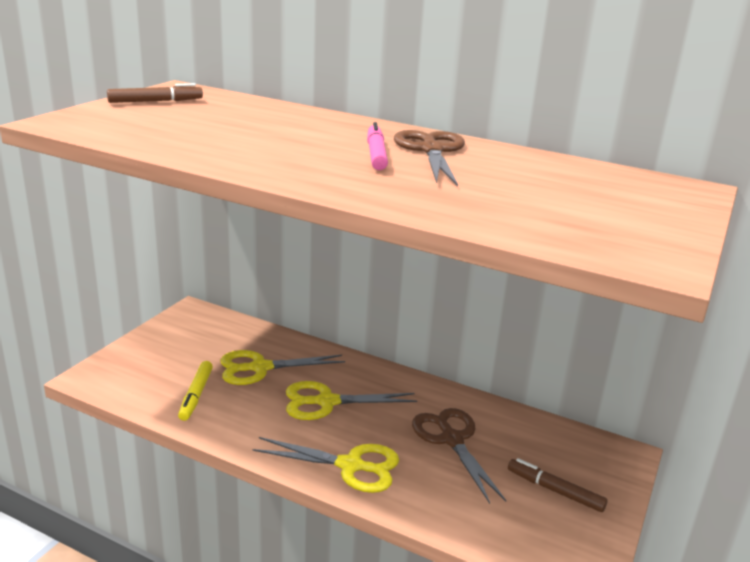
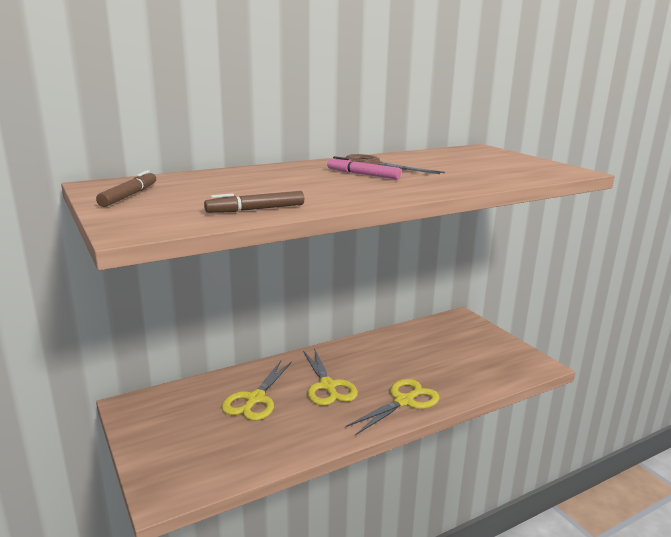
camera: 55 degrees left, 5 degrees down
yellow marker [178,361,213,421] -> none
yellow scissors [286,381,417,420] -> yellow scissors turned 45 degrees counterclockwise [303,348,358,406]
brown scissors [412,408,506,504] -> none
brown marker [508,458,608,512] -> brown marker moved to [204,191,304,213]

